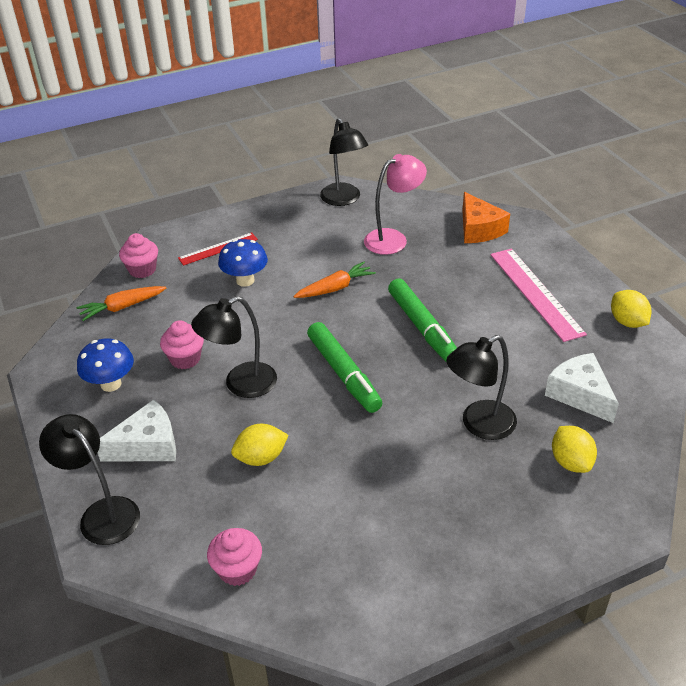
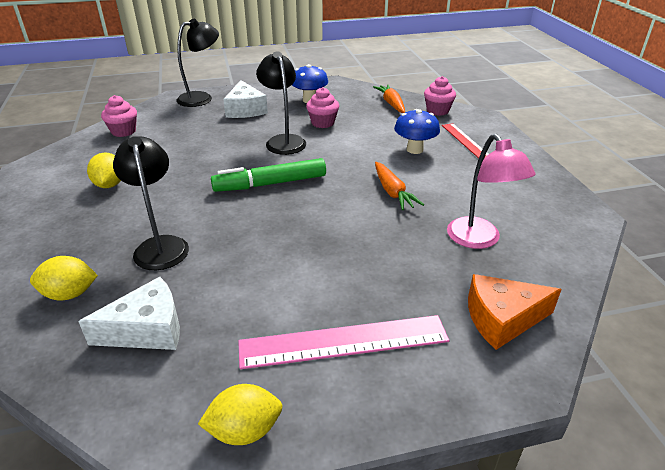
camera: 100 degrees right, 5 degrees down
yellow lemon [231,424,289,466] -> yellow lemon moved to [87,153,121,188]
black lamp [320,118,368,206] -> none
green marker [388,278,457,362] -> none

